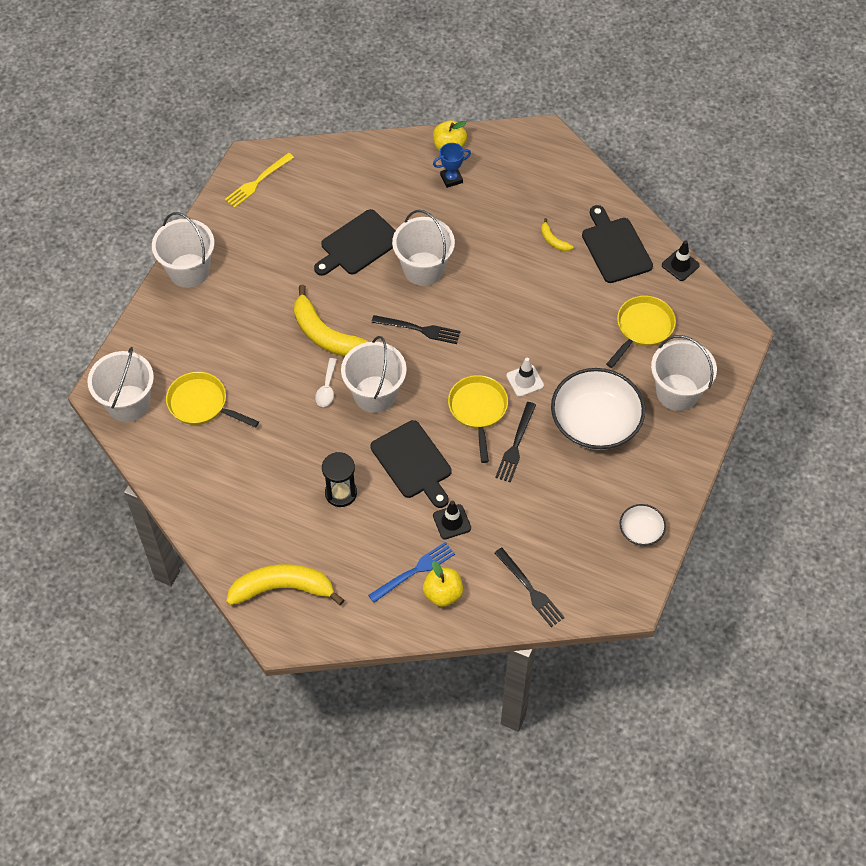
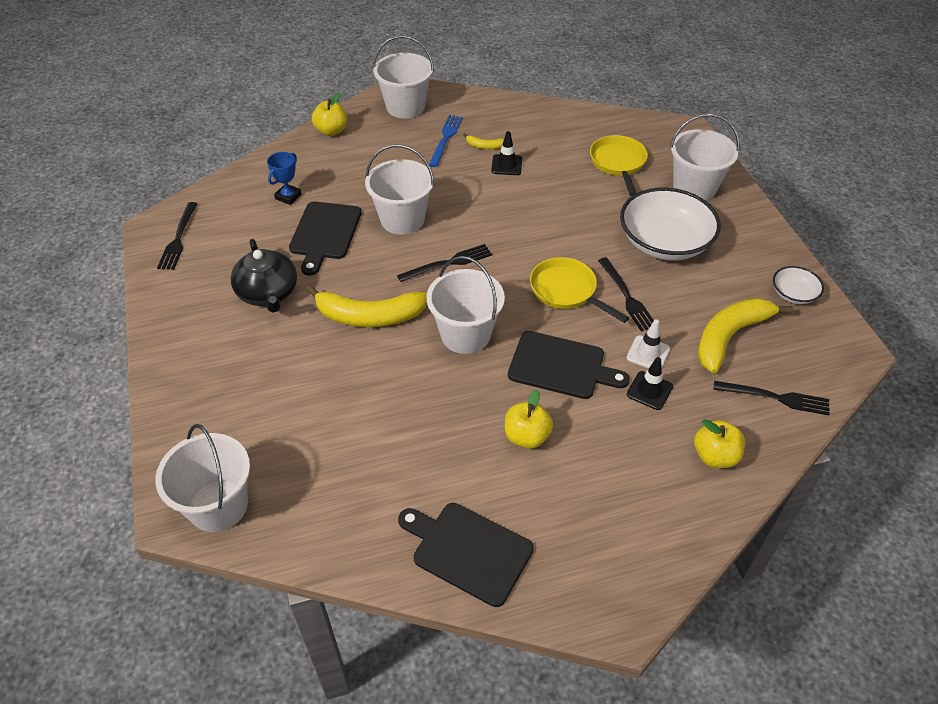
camera: 40 degrees left, 10 degrees down
white bucket [152,212,215,288] -> white bucket moved to [373,35,434,118]
yellow pan [166,372,259,427] -> none
yellow fork [225,153,294,208] -> black fork [157,202,198,270]
yellow banana [227,564,344,605] -> yellow banana moved to [697,298,793,373]
white spoon [315,358,337,407] -> none
black hourglass [322,452,357,507] -> yellow apple [505,389,553,449]
blue fork [368,542,455,603] -> blue fork moved to [429,115,463,167]
blue trophy [433,143,471,188] -> blue trophy moved to [267,152,302,205]
white traffic cone [506,357,544,397] -> white traffic cone moved to [627,319,670,369]
black cutting board [582,205,653,283] -> black cutting board moved to [398,503,534,607]
black traffic cone [662,241,700,281] -> black traffic cone moved to [491,131,522,175]
none -> black teapot [230,239,297,313]

